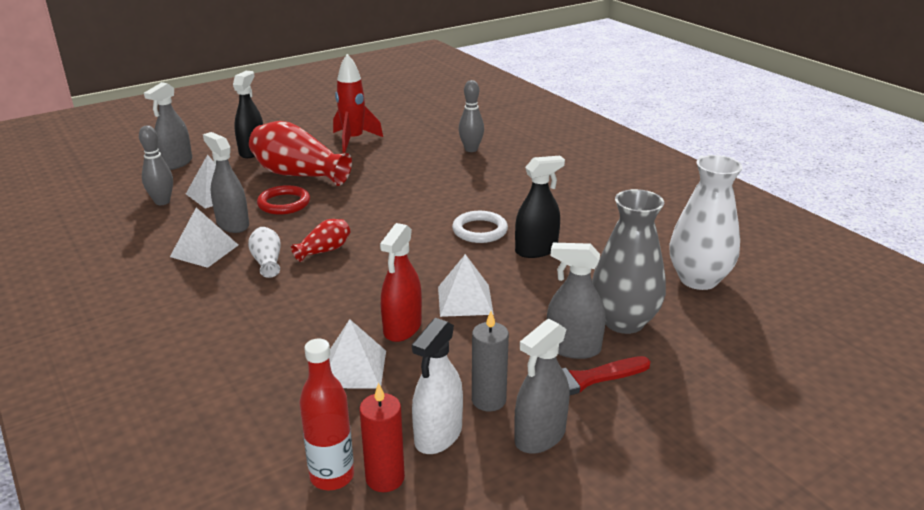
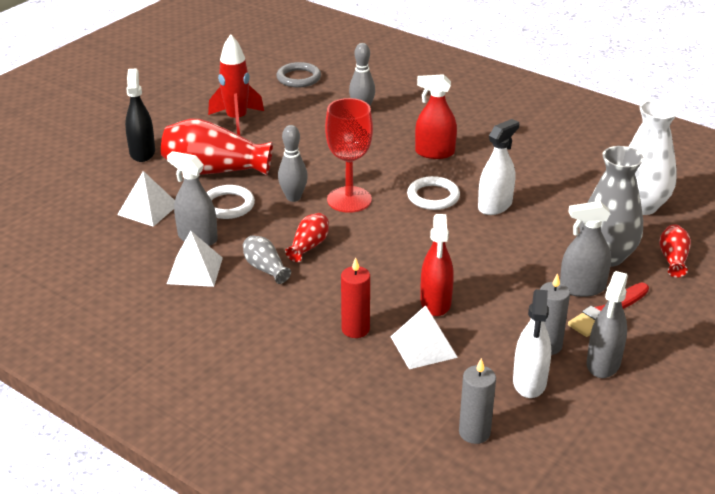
camera: 20 degrees left, 5 degrees up
grey bowling pin [139,125,173,205] -> grey bowling pin moved to [278,125,308,202]
grey spray bottle [144,82,192,170] -> none
white vase [248,227,281,278] -> grey vase [243,235,291,284]
red ring [257,185,310,215] -> white ring [206,185,255,219]
red bottle [299,339,354,490] -> grey candle [459,358,496,444]
red candle [359,383,405,492] -> red candle moved to [341,257,370,338]
white pyramid [438,254,494,317] -> none
black spray bottle [515,156,565,258] -> white spray bottle [478,119,519,215]
none -> grey ring [276,62,321,87]
none -> red goblet [325,98,373,213]
none -> red spray bottle [415,74,457,159]
none -> red vase [659,224,691,278]

